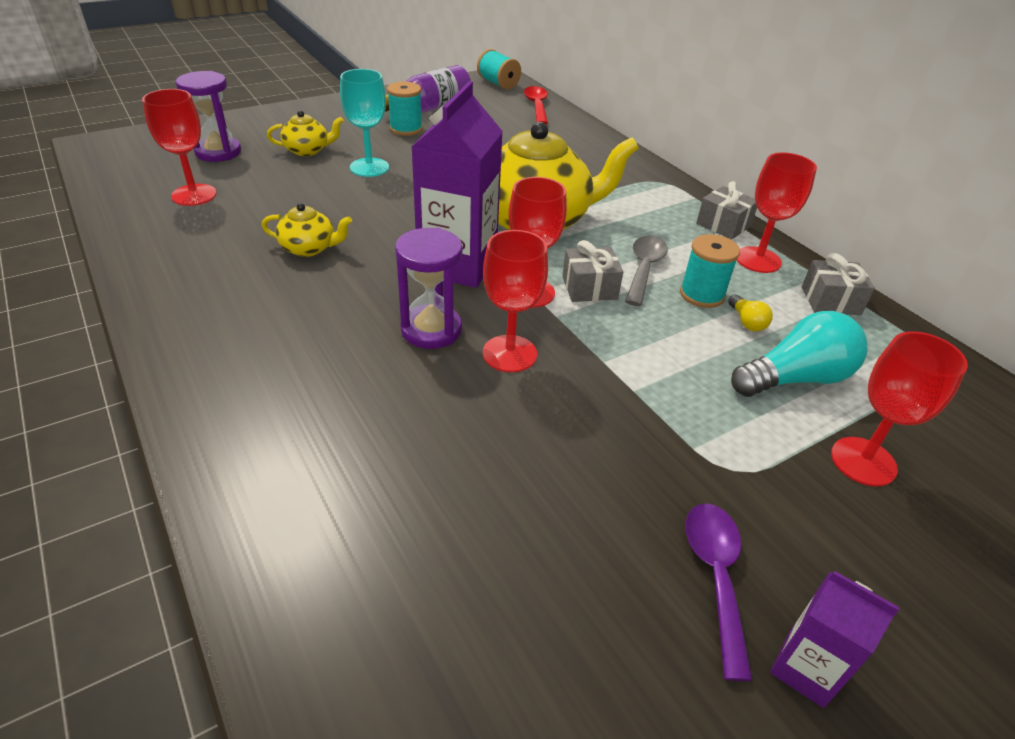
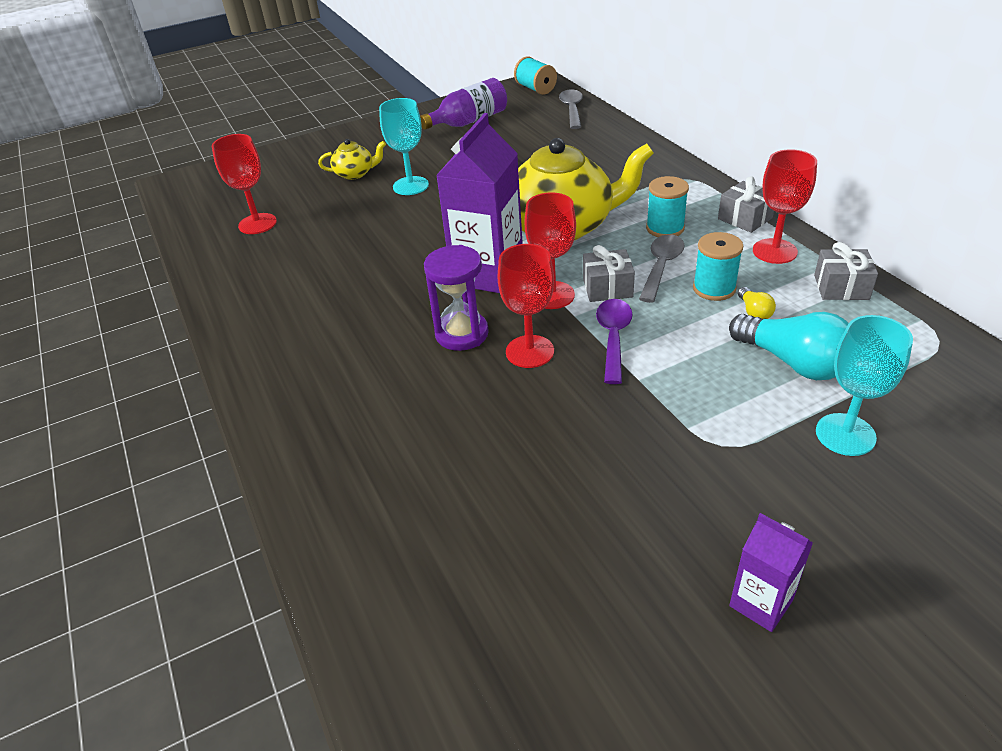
camera: 10 degrees right, 0 degrees up
purple hourglass [175,71,241,162] -> none
yellow teapot [262,203,352,257] -> none
turquoise spool [387,82,423,136] -> turquoise spool moved to [646,176,689,237]
red spoon [524,86,548,124] -> grey spoon [559,89,583,129]
purple spoon [685,503,753,681] -> purple spoon moved to [596,299,633,384]
turquoise light bulb [731,311,868,397] -> turquoise light bulb turned 60 degrees clockwise [729,312,849,380]
red goblet [831,331,968,486] -> turquoise goblet [816,315,913,456]

